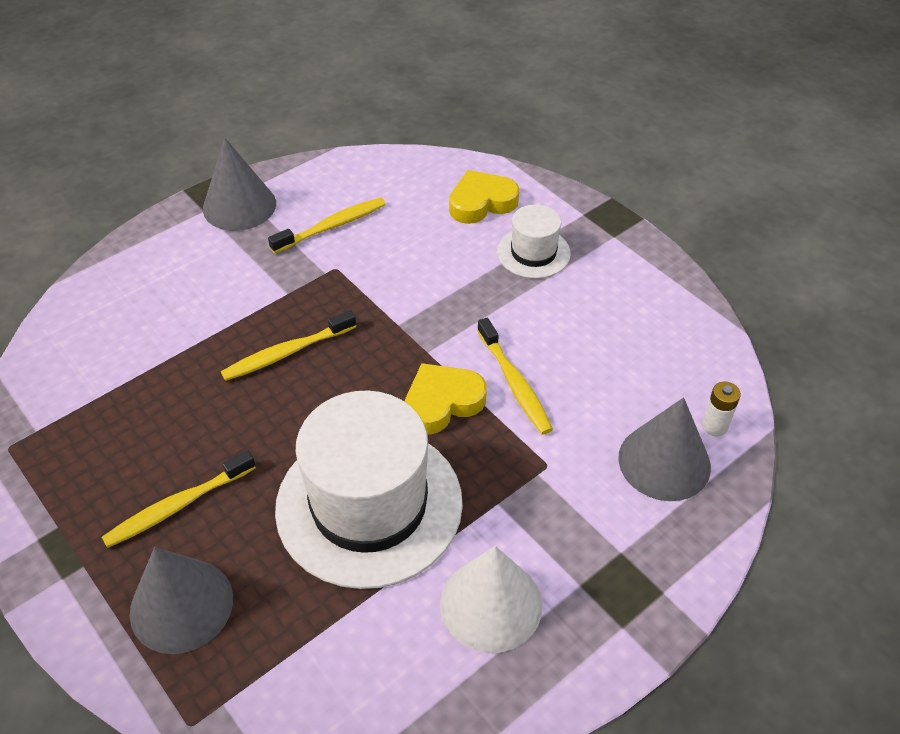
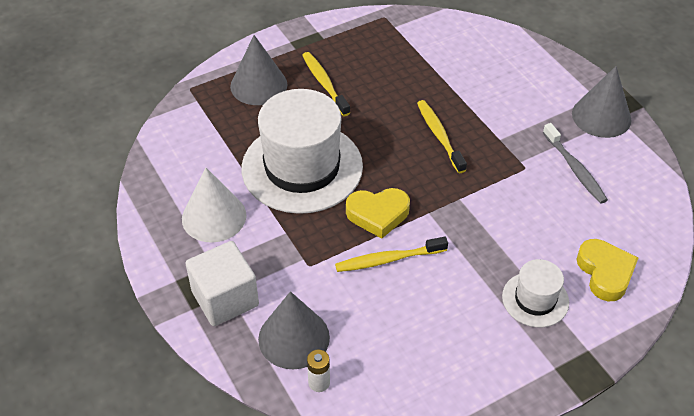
camera: 100 degrees right, 0 degrees up
yellow toothbrush [268,197,386,254] -> grey toothbrush [543,123,608,204]
yellow heart [405,363,487,434] -> yellow heart turned 105 degrees clockwise [346,188,410,239]
none -> white cube [185,241,259,326]

